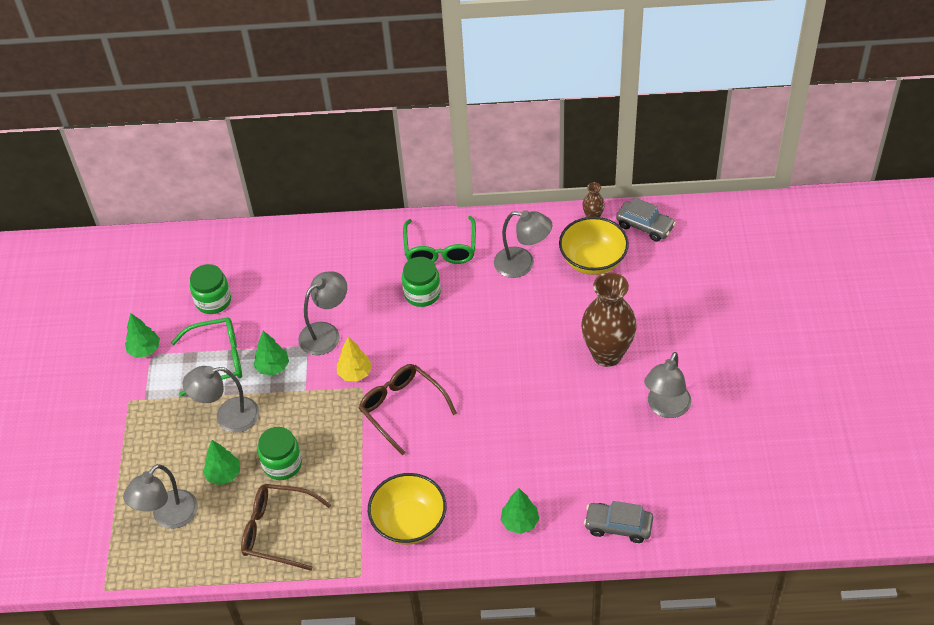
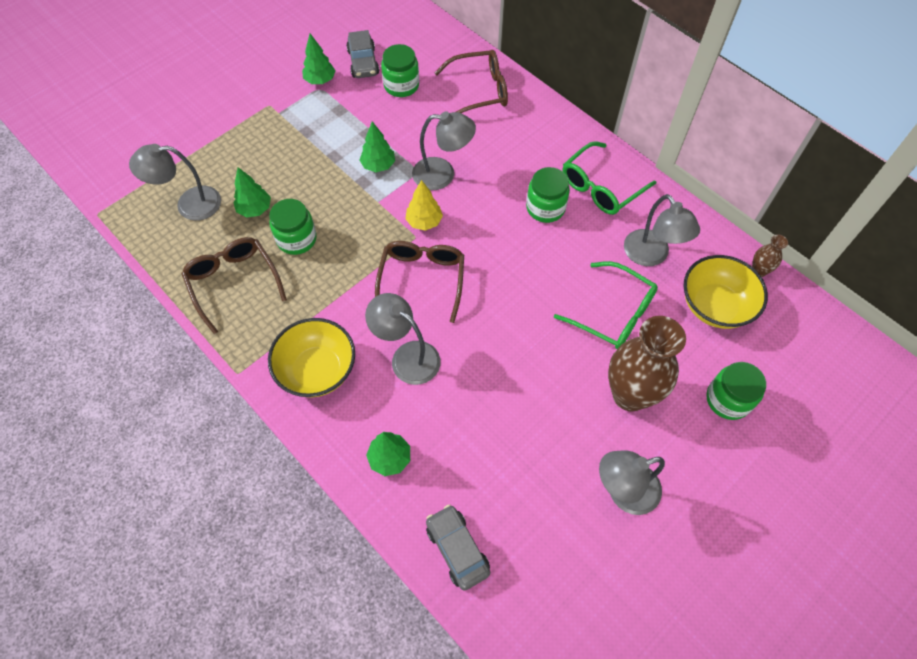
camera: 45 degrees right, 10 degrees up
green glasses [171,317,242,397] -> green glasses moved to [554,261,658,349]
grey lamp [183,366,259,433] -> grey lamp moved to [365,293,441,385]
grey car [616,197,676,242] -> grey car moved to [346,30,379,78]
none -> brown glasses [434,50,508,113]
none -> green jar [706,362,766,420]

